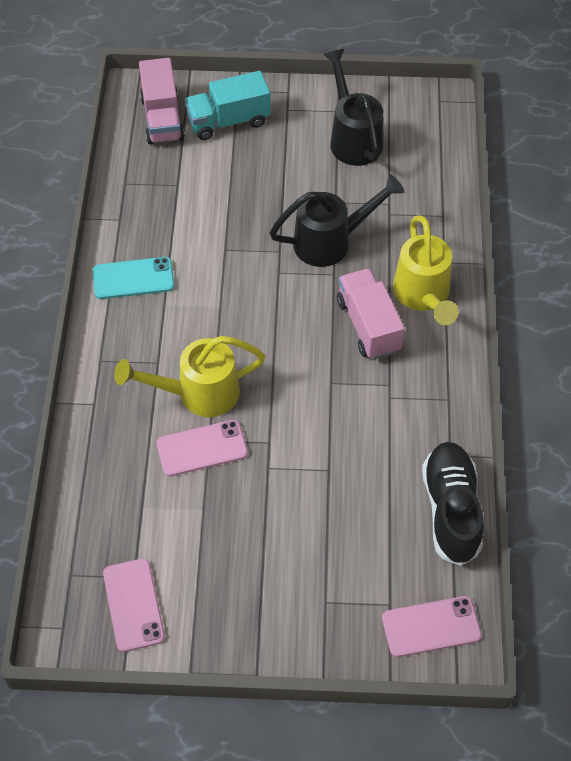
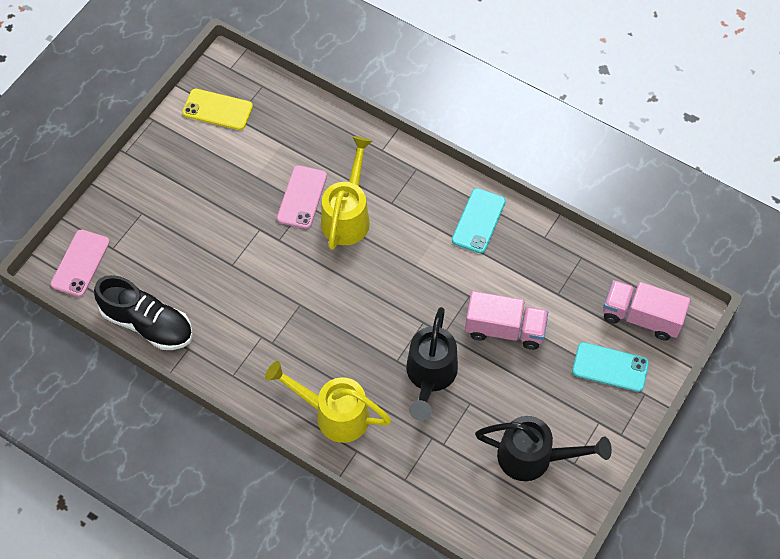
camera: 120 degrees right, 5 degrees up
pink phone [103,558,165,652] -> yellow phone [182,89,253,130]
turquoise truck [184,71,271,140] -> turquoise phone [572,342,649,392]
pink truck [337,268,405,360] -> pink truck moved to [465,291,548,350]

